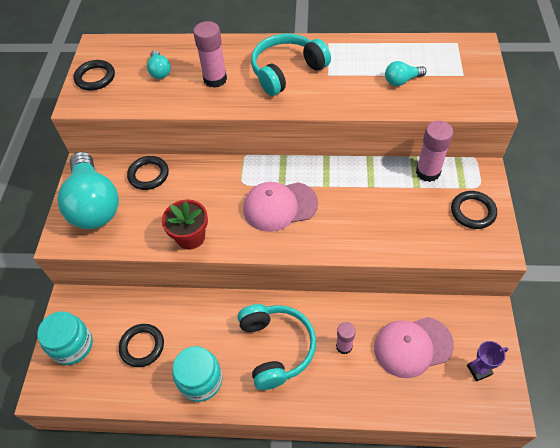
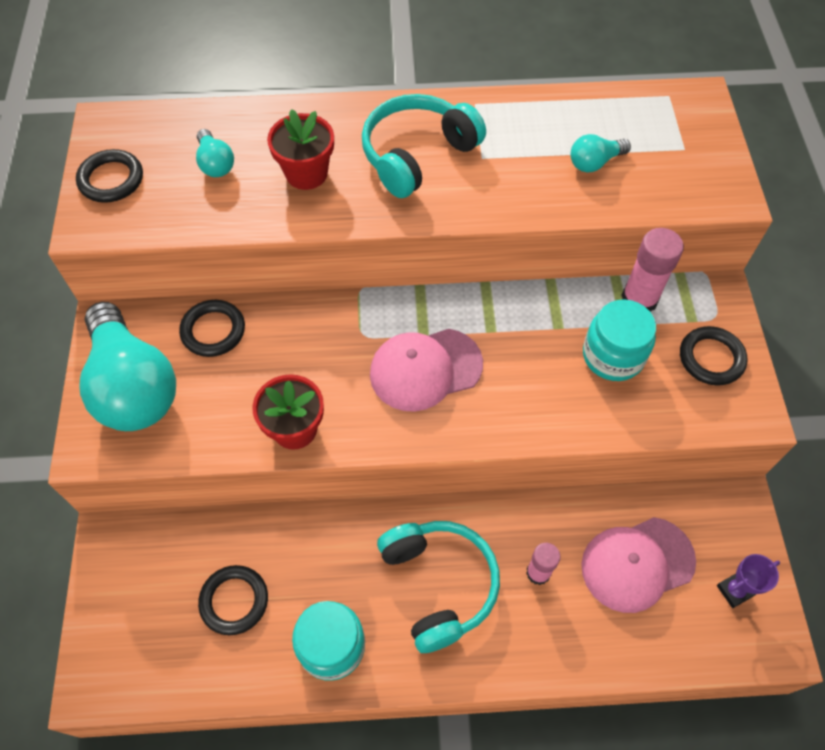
camera: 10 degrees left, 5 degrees up
turquoise jar [37,311,93,365] -> turquoise jar moved to [583,299,656,381]
pink glue stick [193,21,227,88] -> red flower pot [267,109,334,190]

